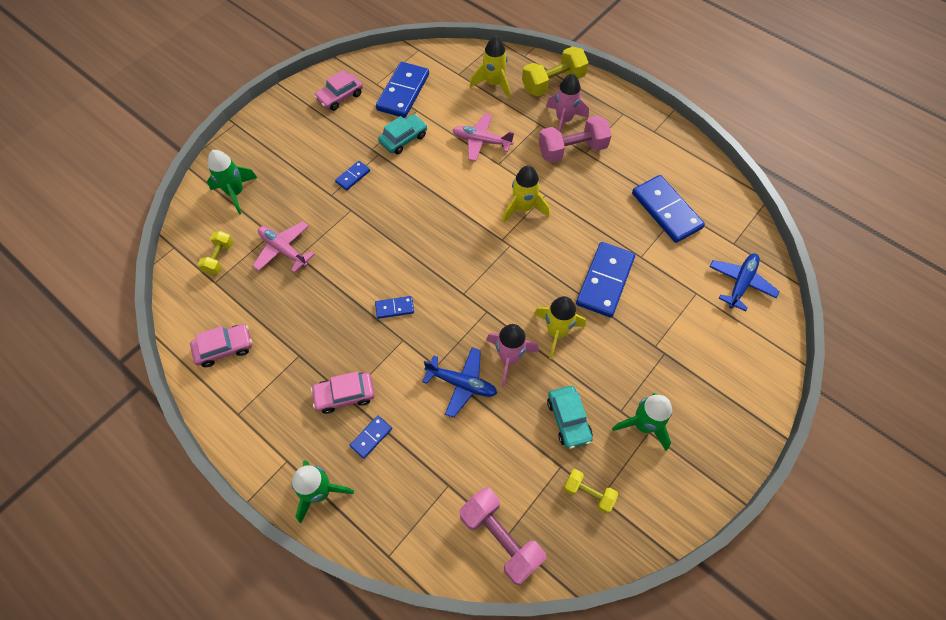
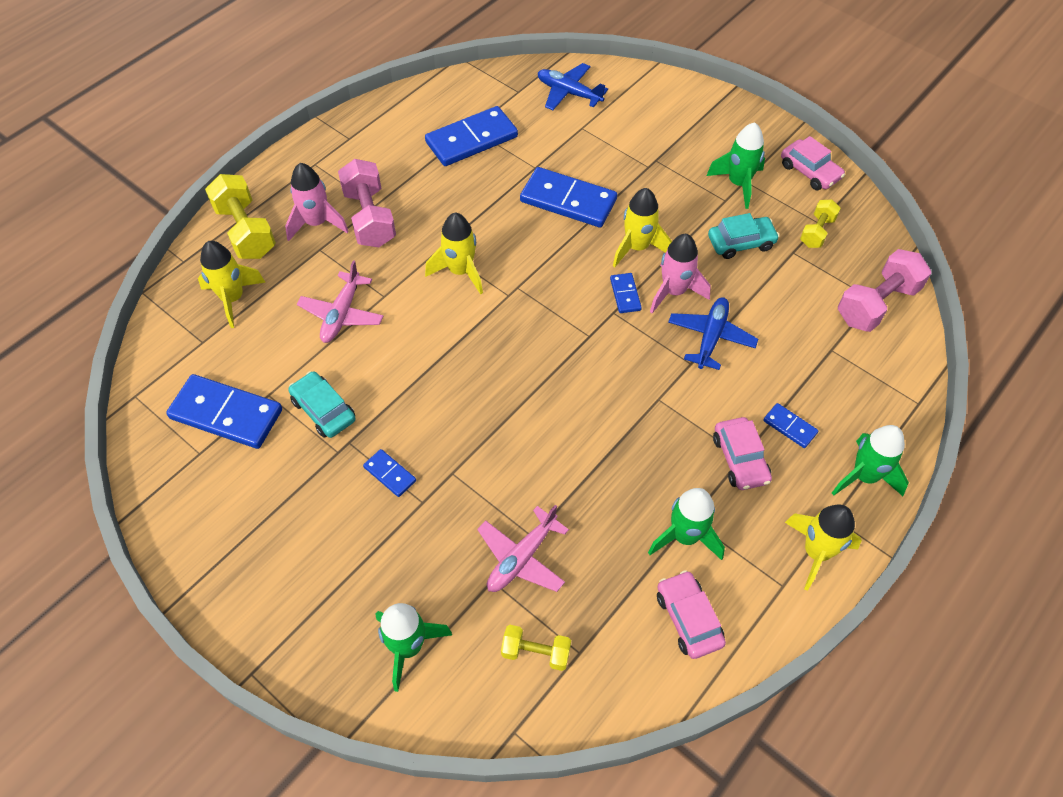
camera: 90 degrees left, 5 degrees down
pink car [314,70,363,111] -> pink car moved to [781,136,845,190]
blue domino [375,296,414,319] -> blue domino moved to [610,273,642,313]
none -> green rocket [648,488,725,560]
none -> yellow rocket [785,504,862,591]

